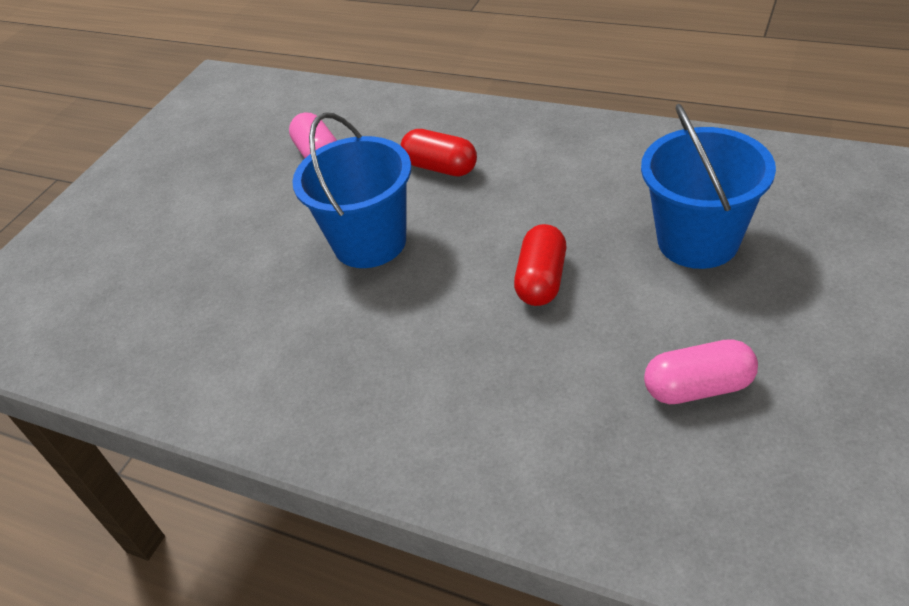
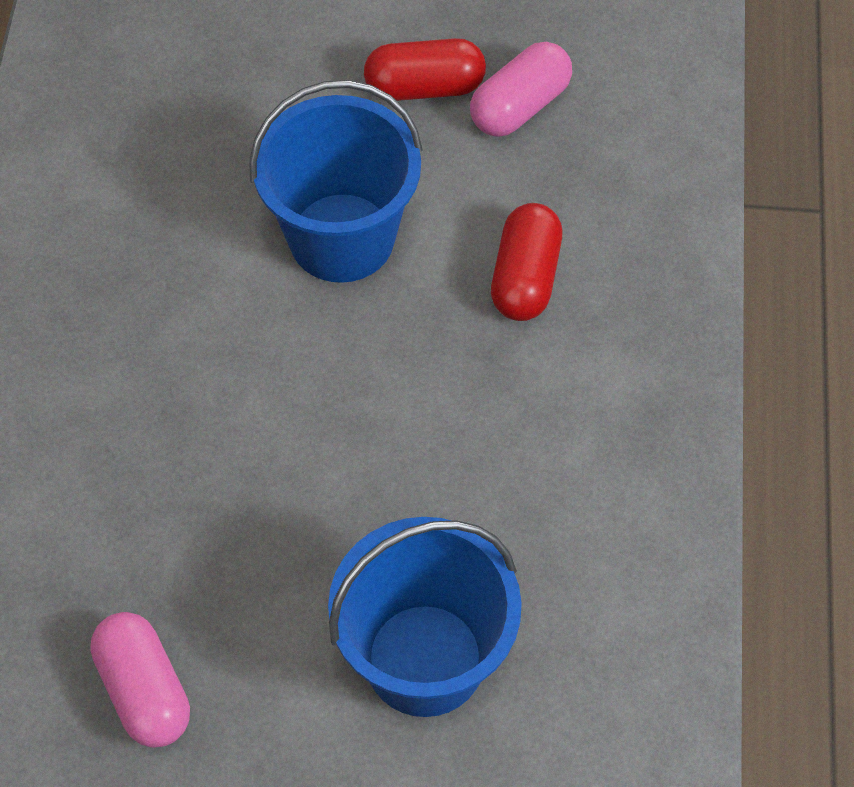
camera: 65 degrees right, 15 degrees up
red capsule [514,224,567,306] -> red capsule moved to [364,38,486,101]

